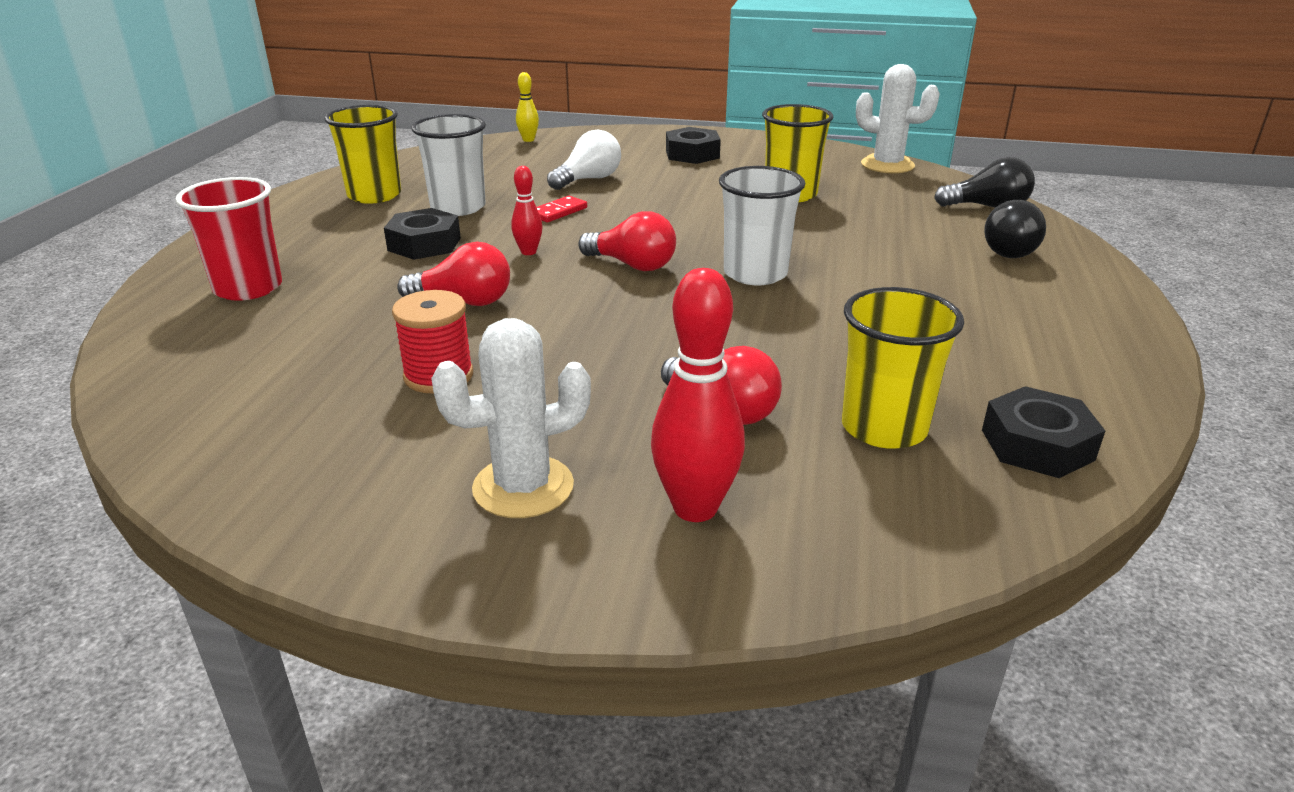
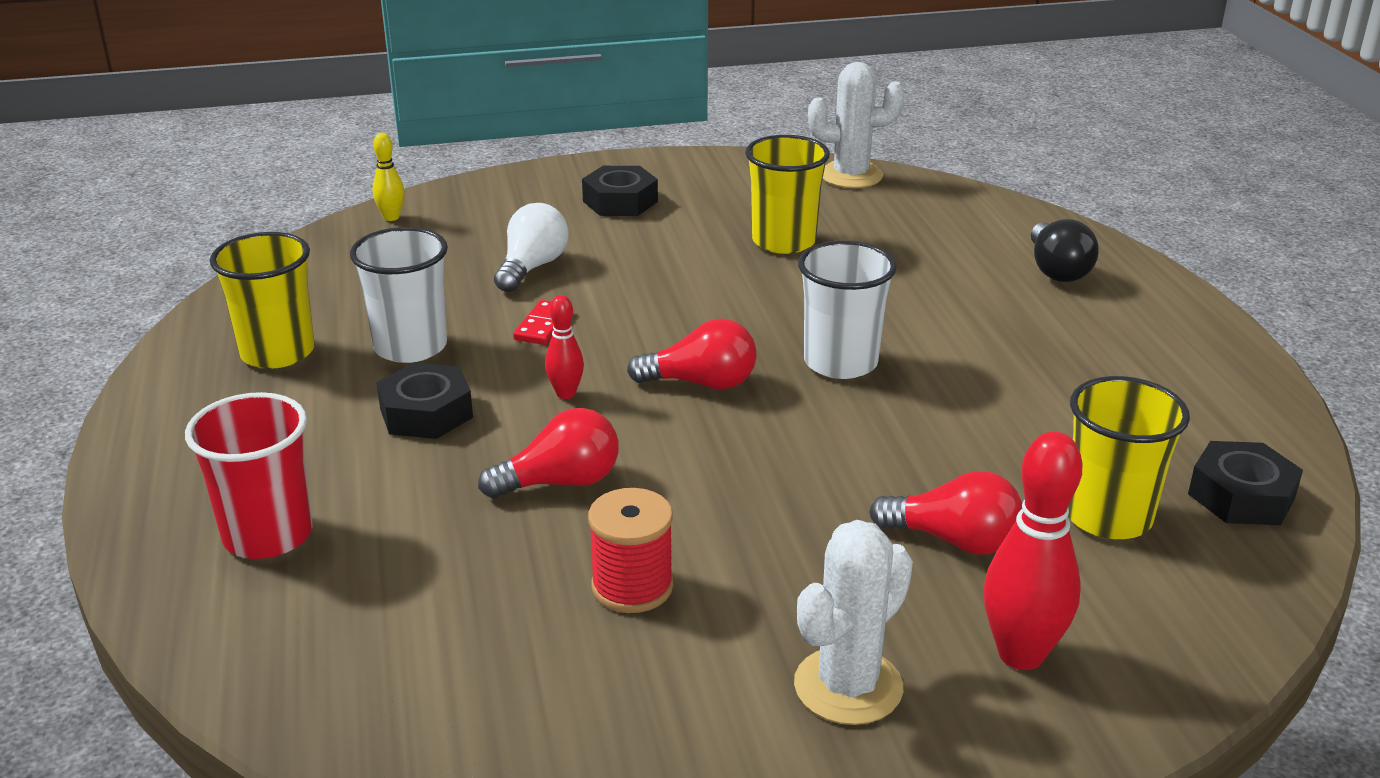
camera: 25 degrees left, 0 degrees up
black light bulb [934,157,1035,208] -> none

